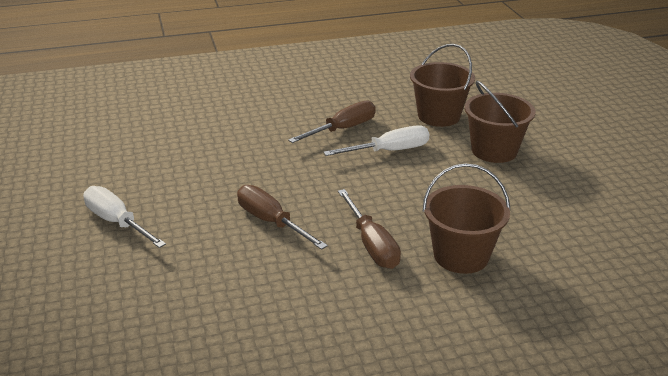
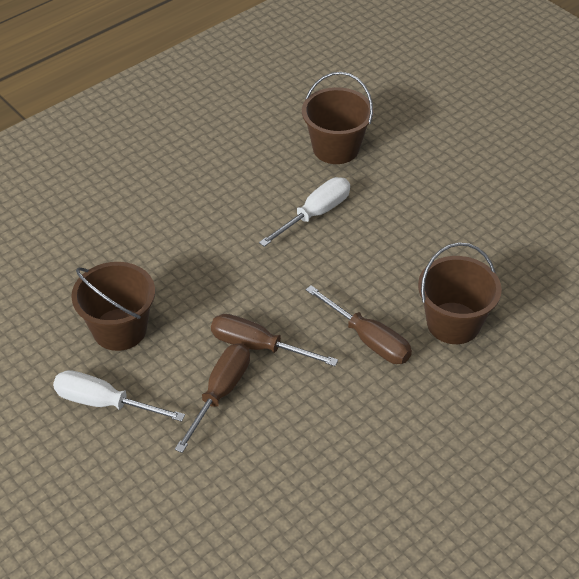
camera: 25 degrees left, 15 degrees up
brown screwdriver [288,101,376,143] -> brown screwdriver moved to [175,343,250,453]
brown bucket [465,81,536,163] -> brown bucket moved to [71,262,155,351]

